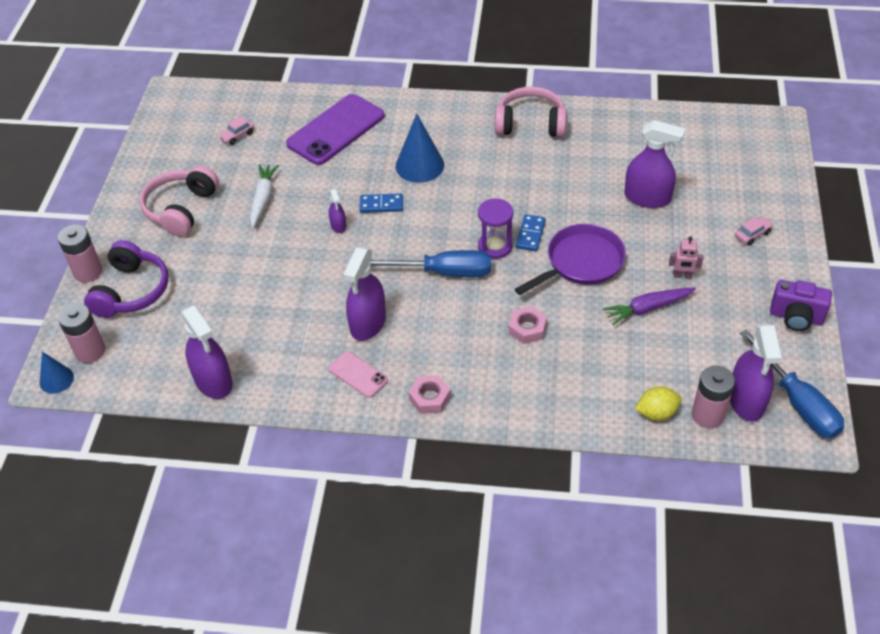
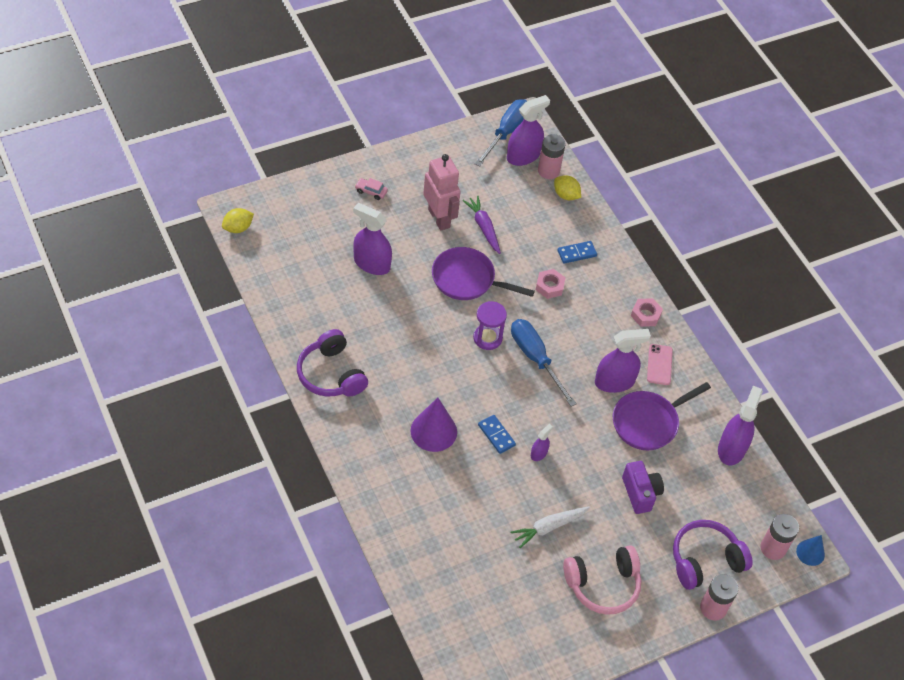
camera: 130 degrees left, 5 degrees up
pink car [219,116,254,145] -> none
purple phone [286,94,385,165] -> none
blue cone [396,113,444,183] -> purple cone [410,397,457,452]
pink headphones [495,86,567,137] -> purple headphones [297,329,368,396]
blue domino [516,214,546,251] -> blue domino moved to [557,241,597,264]
purple carrot [603,288,696,325] -> purple carrot turned 150 degrees counterclockwise [462,195,501,254]
purple spray bottle [624,120,685,208] -> purple spray bottle turned 45 degrees counterclockwise [353,203,392,275]
pink robot [669,236,703,279] -> pink robot [423,154,460,231], size x2.16
purple camera [770,280,832,331] -> purple camera moved to [622,461,664,514]
none -> yellow lemon [222,208,254,233]
none -> purple pan [613,382,711,450]

